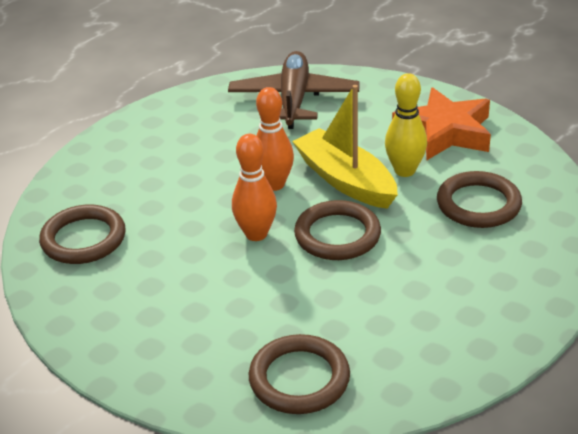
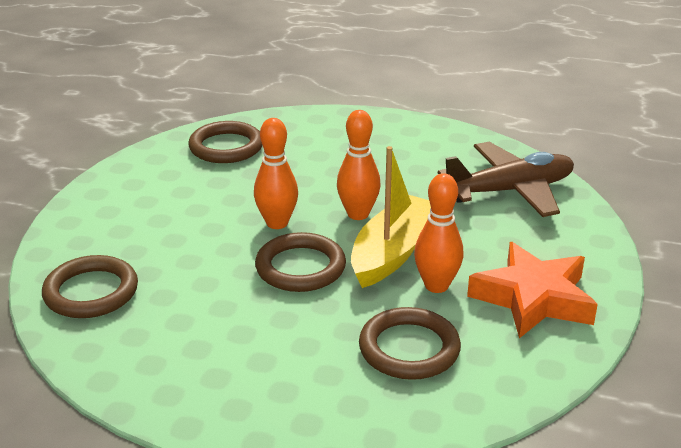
camera: 65 degrees right, 5 degrees down
yellow bowling pin [385,73,427,177] -> orange bowling pin [414,173,464,293]

